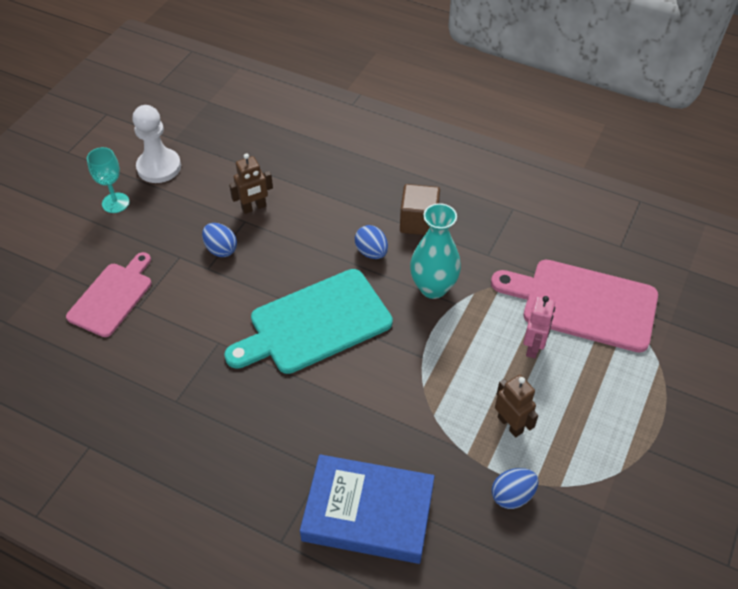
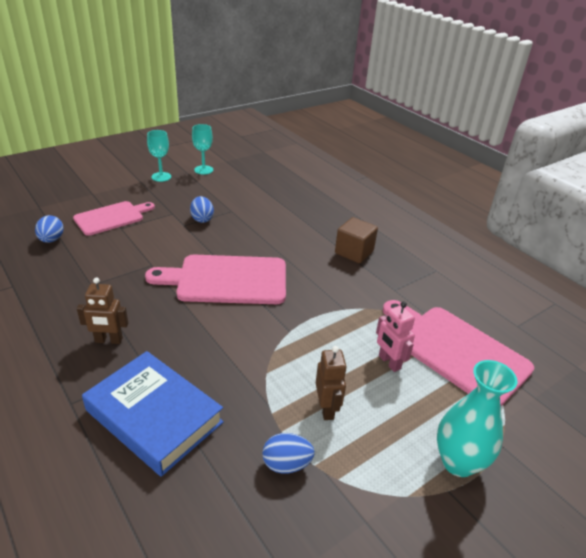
camera: 25 degrees right, 15 degrees down
white pawn [132,105,181,183] -> turquoise goblet [192,124,213,175]
turquoise cutting board [224,269,393,374] -> pink cutting board [145,255,286,304]
brown robot [229,153,273,214] -> brown robot moved to [77,277,128,344]
blue egg [355,225,388,259] -> blue egg moved to [35,215,64,243]
turquoise vase [410,203,461,299] -> turquoise vase moved to [437,360,518,477]
pink robot [523,296,555,358] -> pink robot turned 105 degrees clockwise [376,301,415,372]

